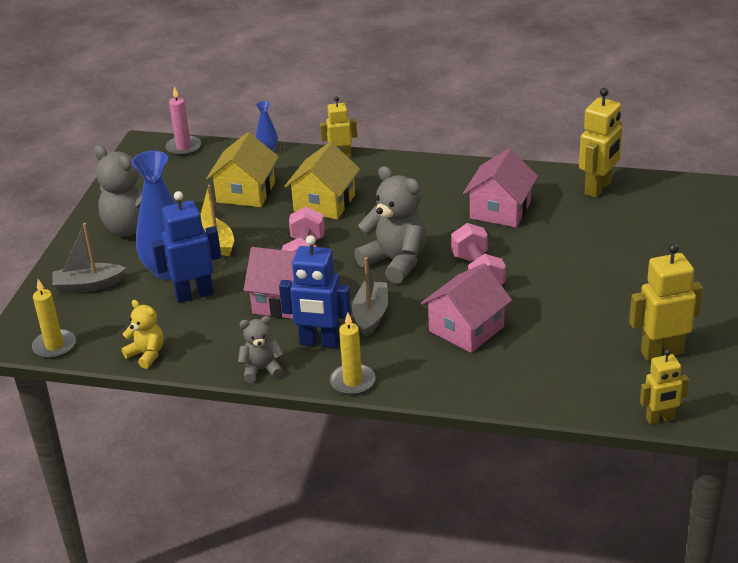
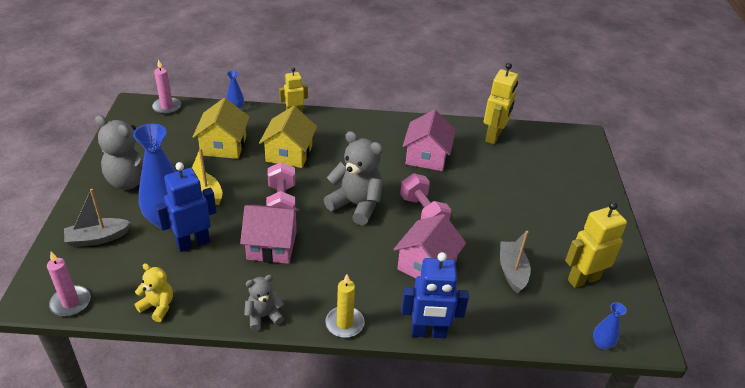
camera: 15 degrees left, 5 degrees up
yellow candle [32,279,76,359] -> pink candle [47,252,91,316]
blue robot [279,235,351,348] -> blue robot moved to [401,252,469,338]
grey boat [352,257,388,337] -> grey boat moved to [500,231,531,294]
yellow robot [640,349,689,424] -> blue vase [593,302,627,350]

